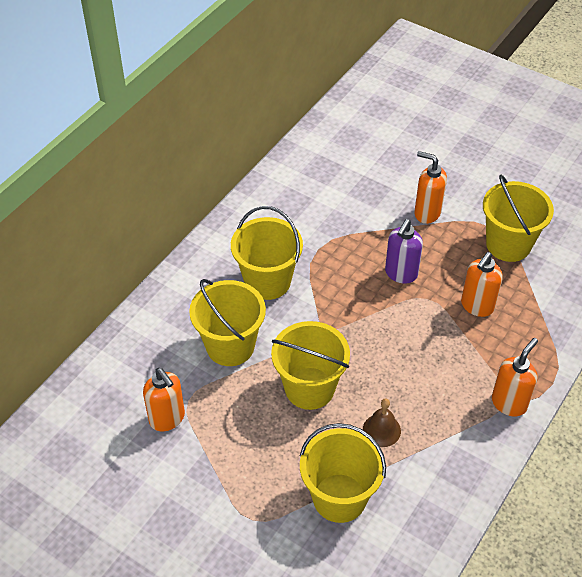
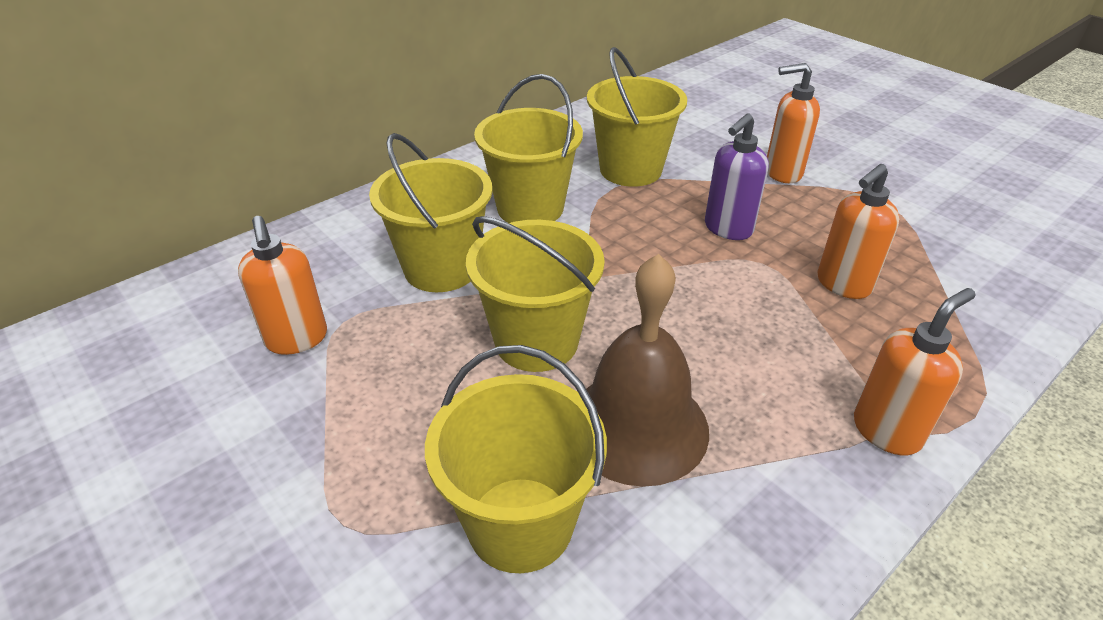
camera: 15 degrees right, 10 degrees down
brown bell [363,398,401,447] -> brown bell [586,254,709,487], size x2.03
orange soap dispenser [414,151,447,224] -> orange soap dispenser turned 45 degrees counterclockwise [767,63,820,183]
yellow bucket [483,175,554,262] -> yellow bucket moved to [587,47,687,187]

